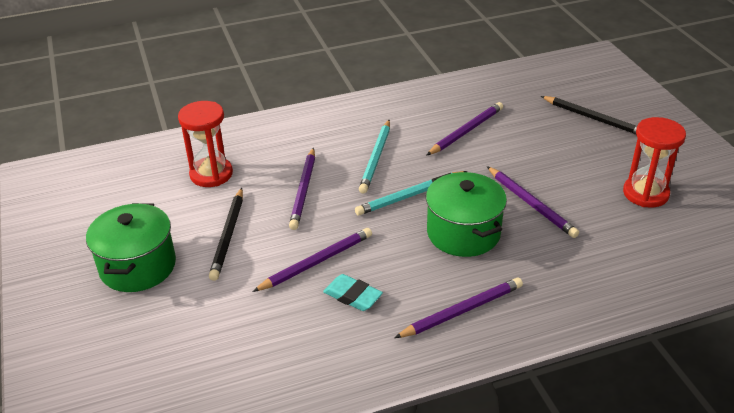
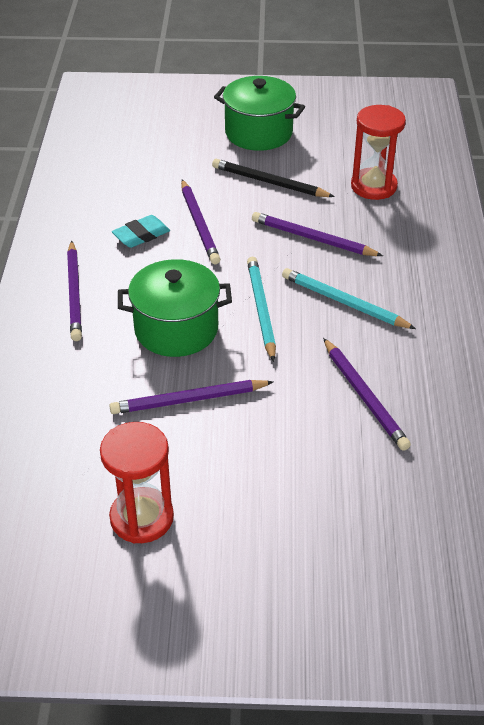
camera: 110 degrees right, 5 degrees up
black pencil [541,96,637,135] -> none

